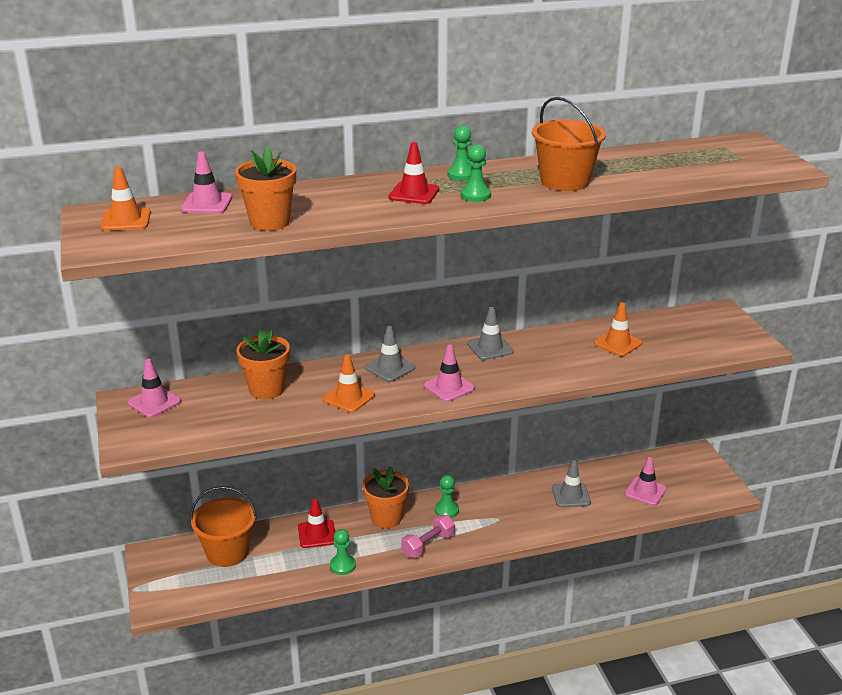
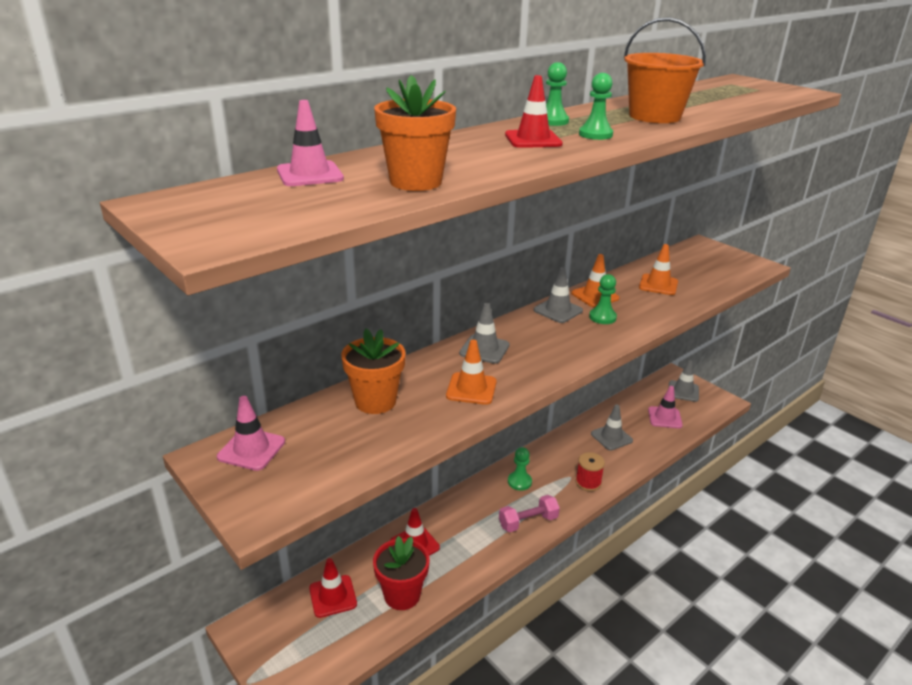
camera: 25 degrees left, 0 degrees up
orange traffic cone [100,166,151,231] -> orange traffic cone moved to [571,254,620,307]
orange bucket [190,486,257,567] -> red traffic cone [309,558,357,618]
green pawn [330,529,356,575] -> green pawn moved to [589,274,617,324]
orange flower pot [362,466,409,528] -> none
pink dumbbell [401,515,455,558] -> pink dumbbell turned 45 degrees clockwise [499,495,560,532]
pink traffic cone [424,344,475,402] -> none
none -> red flower pot [373,536,430,610]
none -> red spool [576,452,605,492]
none -> grey traffic cone [669,361,699,402]

